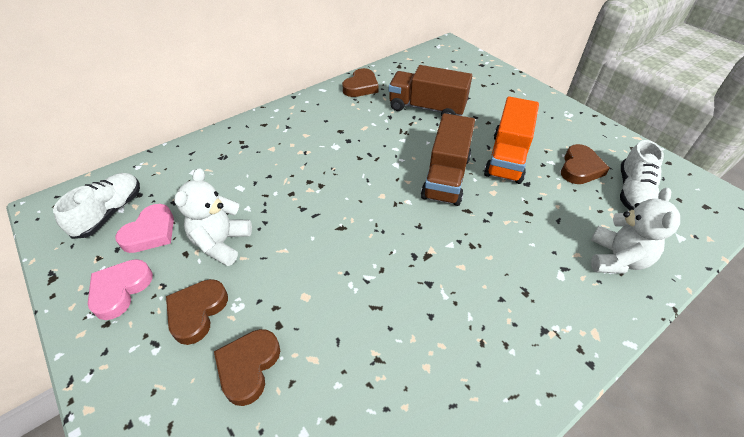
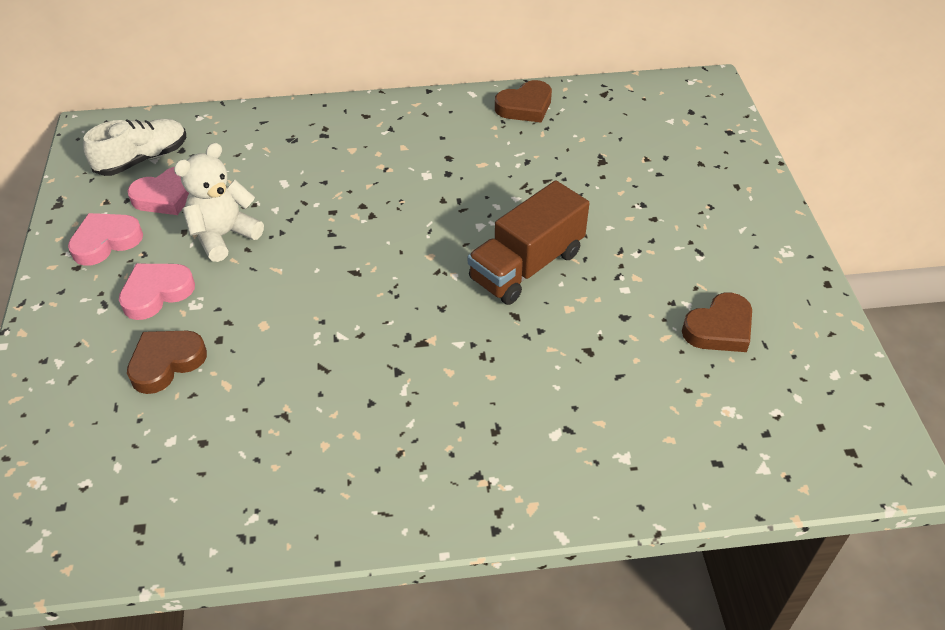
camera: 30 degrees right, 0 degrees up
brown heart [166,279,228,345] -> pink heart [119,264,195,320]
brown truck [389,65,472,116] -> none
orange truck [484,96,539,184] -> none
white teddy bear [591,188,680,274] -> none
white shoe [620,140,664,210] -> none

